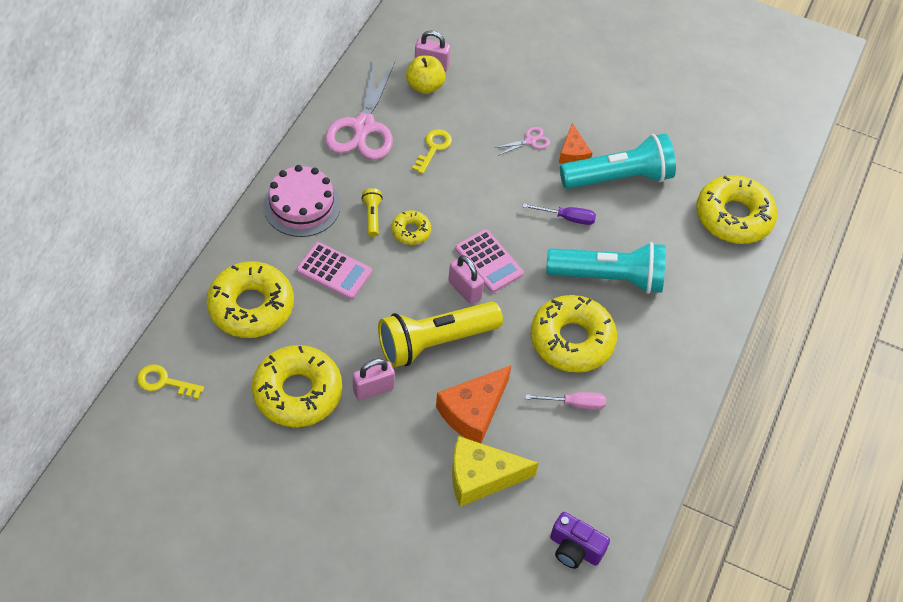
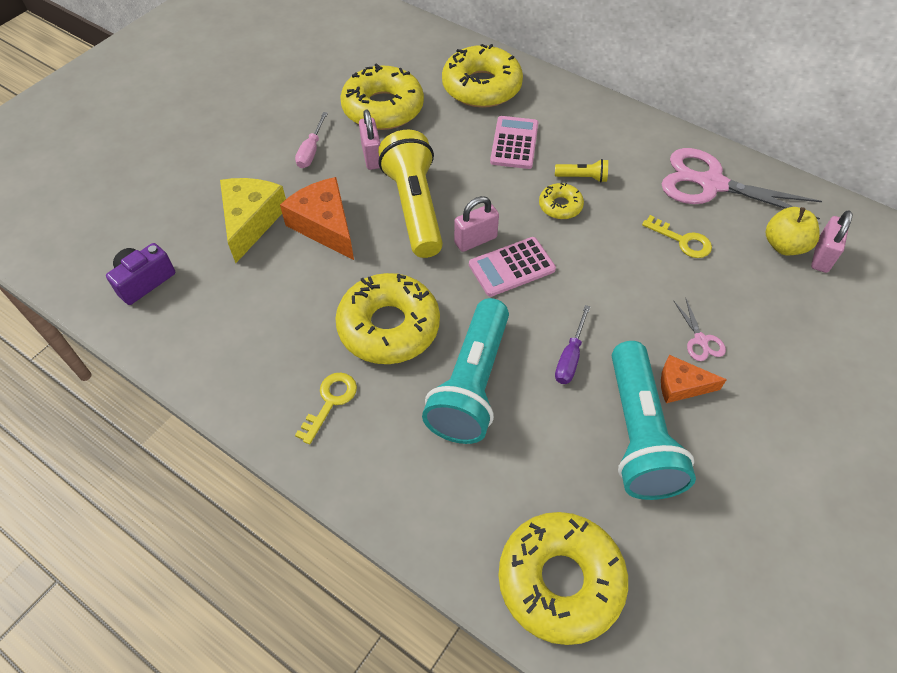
camera: 105 degrees right, 0 degrees up
yellow key [137,364,204,399] -> yellow key moved to [295,372,357,444]
pink cake [263,165,341,237] -> none
pink calculator [297,242,372,299] -> pink calculator turned 150 degrees clockwise [490,116,539,169]
pink screwdriver [525,392,606,410] -> pink screwdriver moved to [295,112,328,168]

